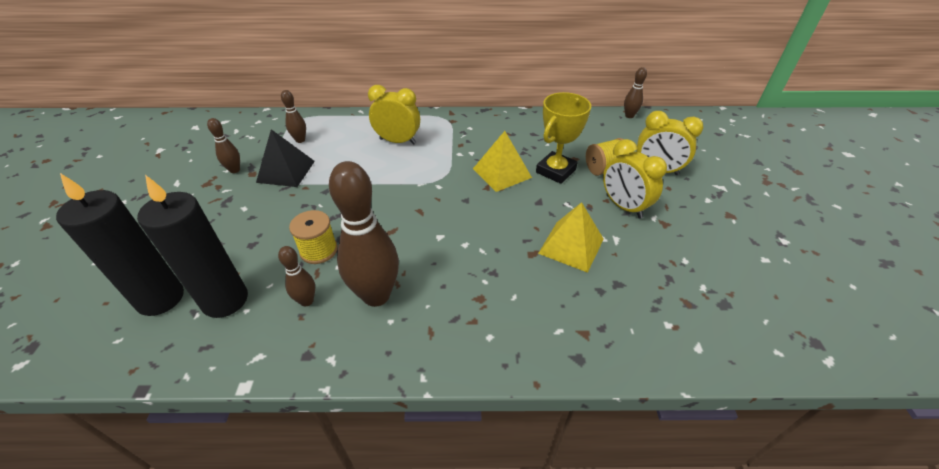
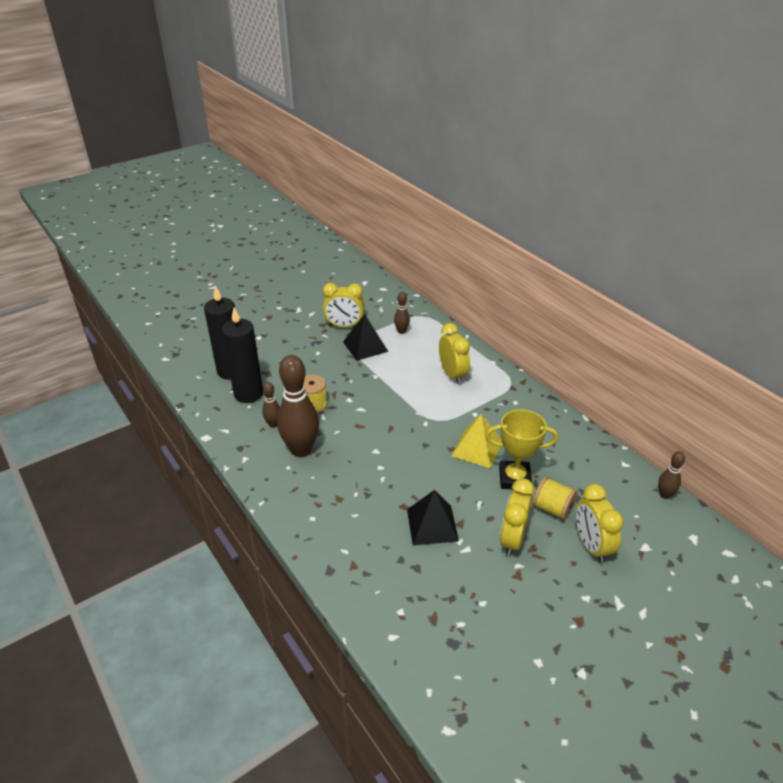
camera: 55 degrees right, 5 degrees down
brown bowling pin [207,118,240,173] -> yellow clock [322,283,365,328]
yellow pyramid [538,202,604,273] -> black pyramid [407,490,459,545]

